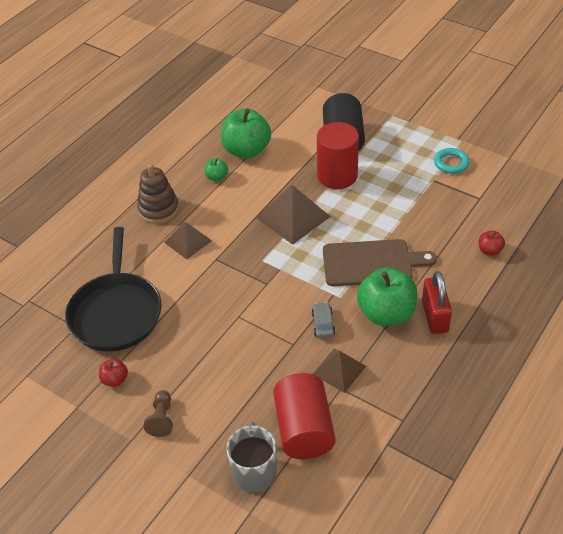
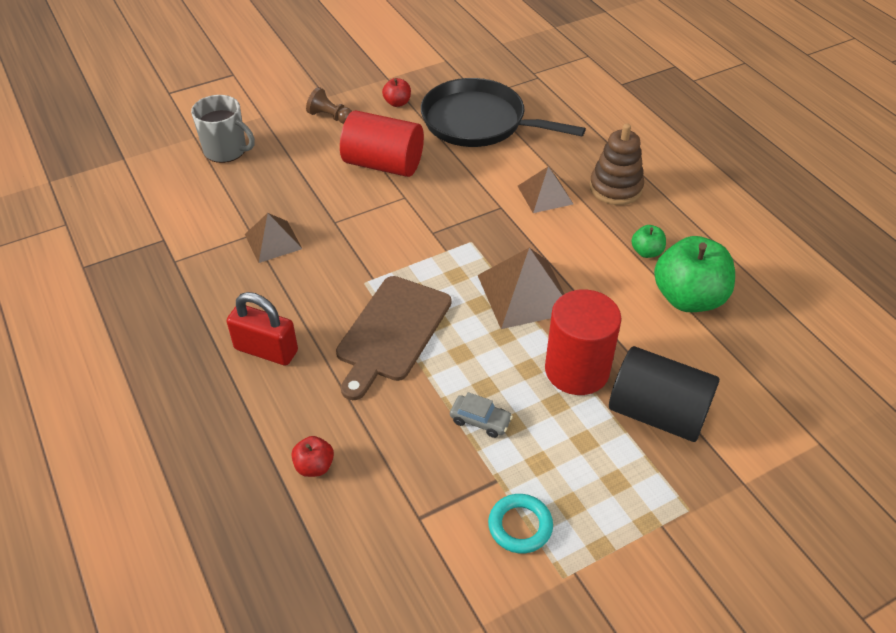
camera: 115 degrees right, 0 degrees up
red cylinder [273,373,336,459] -> red cylinder moved to [340,110,424,177]
grey car [311,302,335,338] -> grey car moved to [450,392,513,438]
green apple [357,267,417,326] -> none

